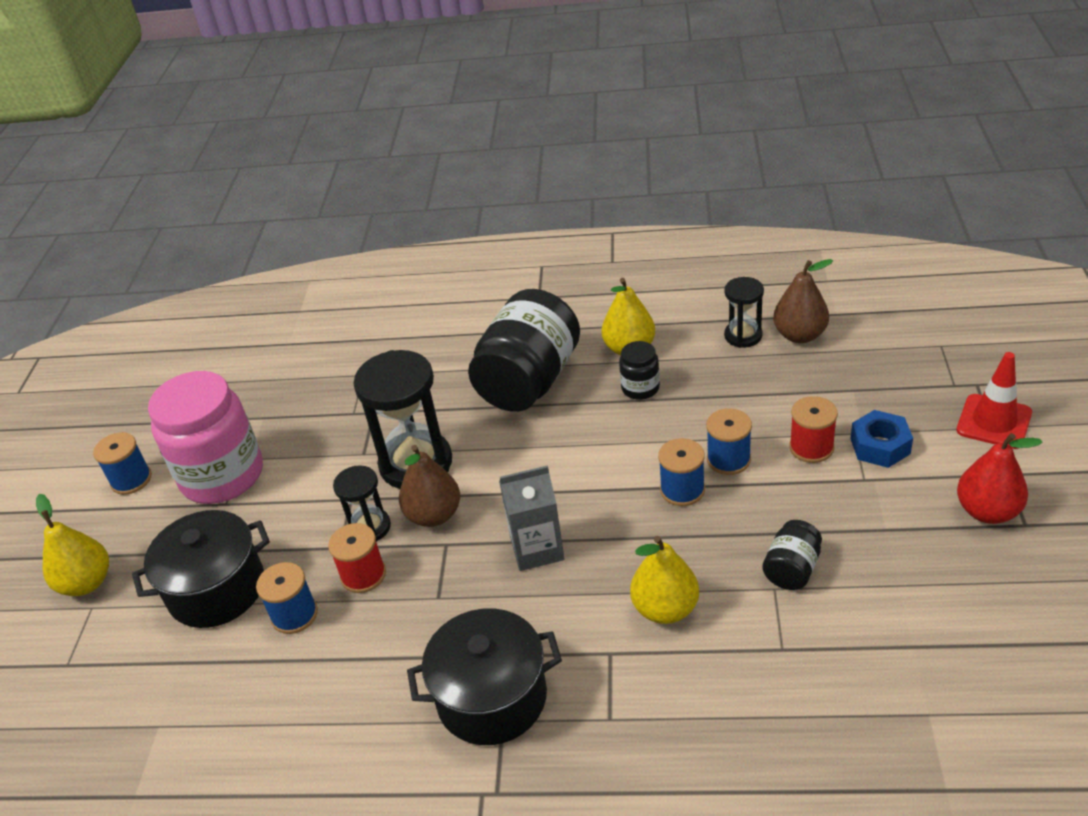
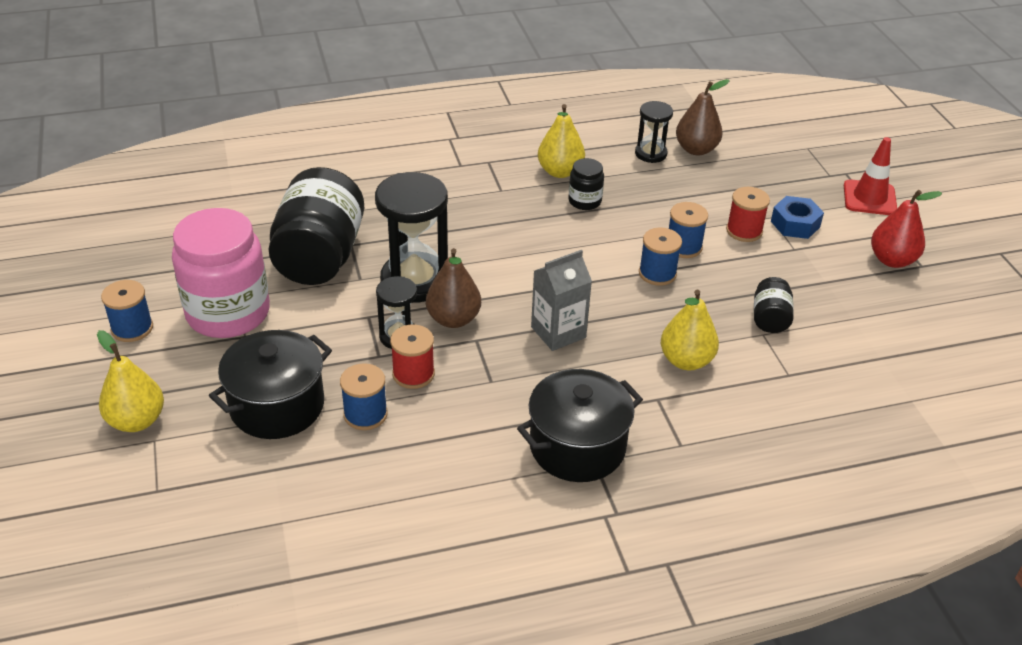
camera: 25 degrees left, 0 degrees up
black jar [468,289,580,412] -> black jar moved to [269,167,364,285]

